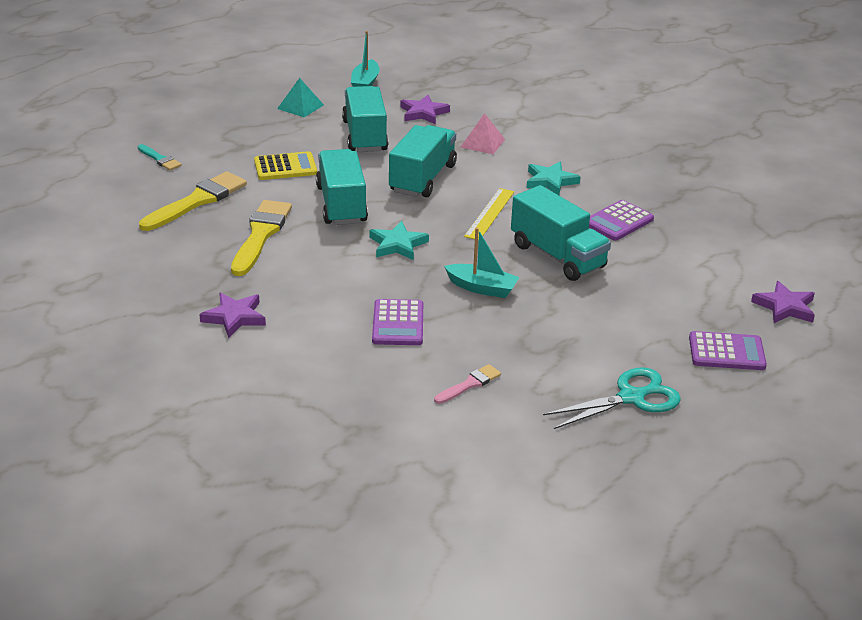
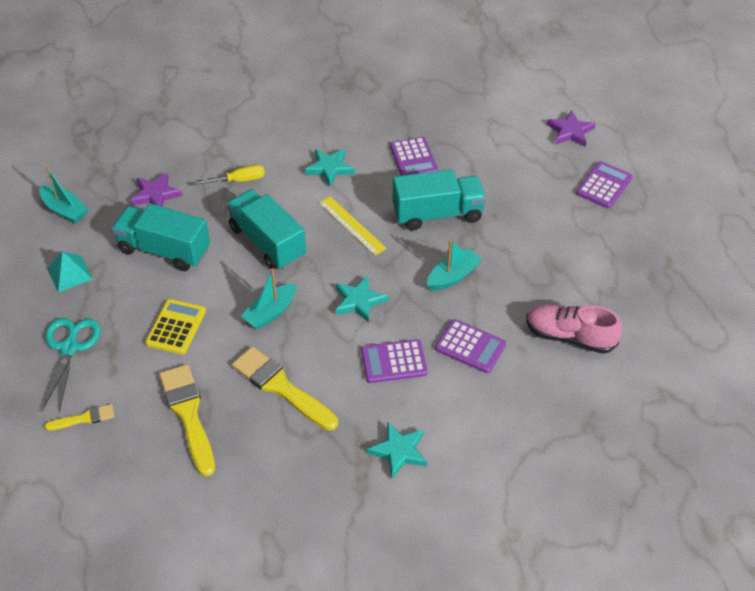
camera: 60 degrees left, 15 degrees up
turquoise brush [138,144,181,170] -> yellow brush [45,404,114,431]
purple star [199,293,266,338] -> turquoise star [367,422,427,478]
turquoise truck [316,149,368,225] -> turquoise boat [241,268,297,330]
pink brush [434,364,501,404] -> pink shoe [526,304,622,354]
pink pyramid [461,113,505,154] -> yellow screwdriver [193,164,265,186]
turquoise scissors [543,368,681,429] -> turquoise scissors moved to [42,318,101,412]
none -> purple calculator [361,339,427,383]

